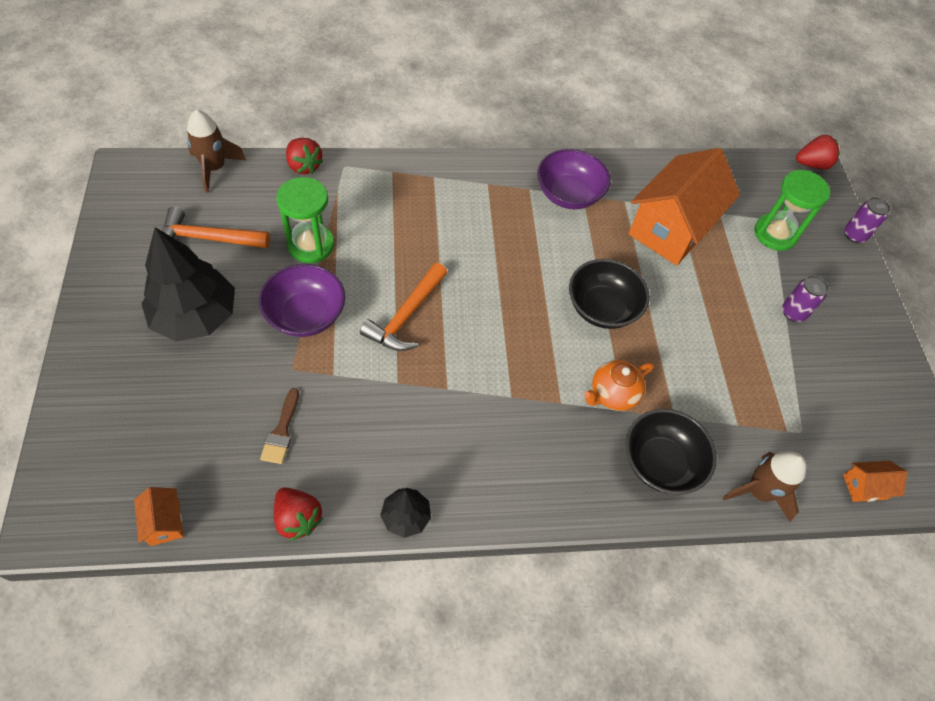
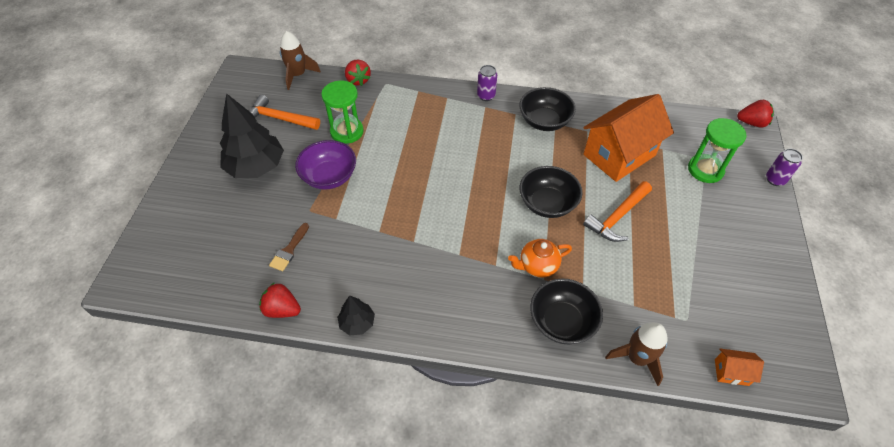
camera: 20 degrees right, 5 degrees down
orange house [134,487,184,546] -> none
red strawberry [274,487,323,541] -> red strawberry turned 135 degrees clockwise [259,282,301,318]
orange hammer [360,263,447,351] -> orange hammer moved to [583,181,652,242]
purple bowl [537,149,611,209] -> black bowl [519,87,576,131]
purple can [782,275,829,322] -> purple can moved to [477,65,497,101]

